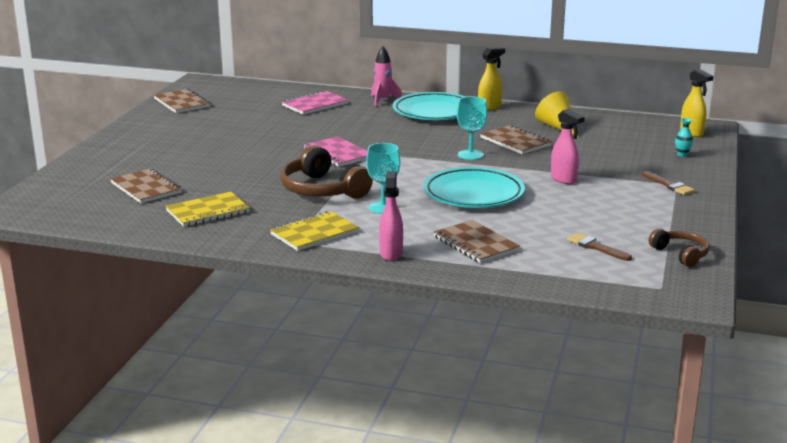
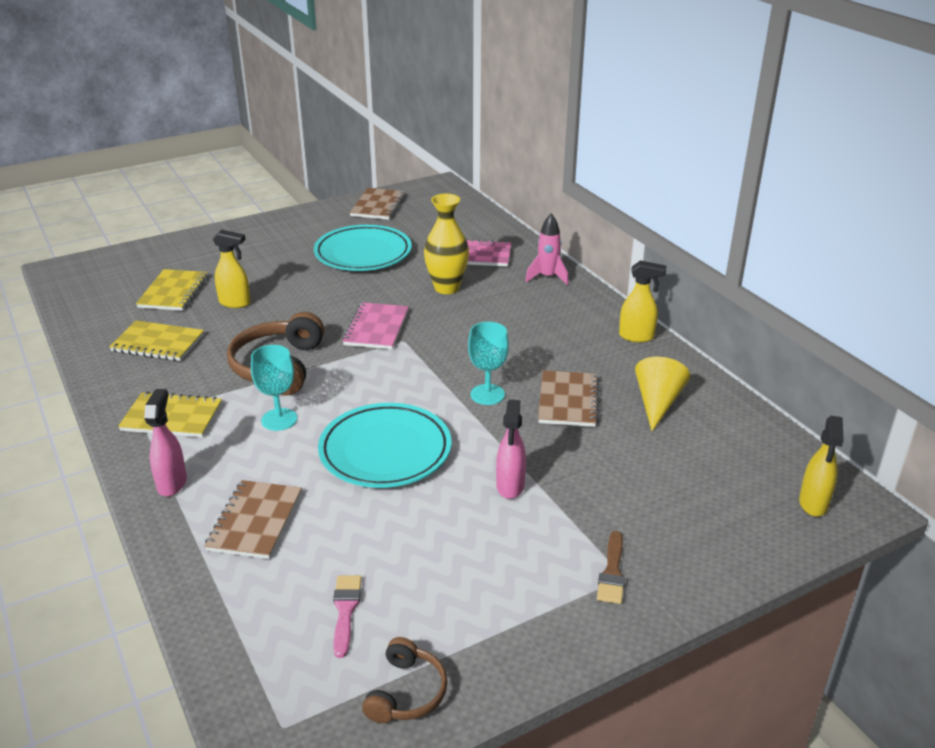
camera: 45 degrees right, 10 degrees up
brown notebook [110,168,182,203] -> yellow notebook [136,269,208,311]
pink spray bottle [379,171,403,261] -> pink spray bottle turned 45 degrees counterclockwise [144,389,187,496]
turquoise plate [393,92,465,120] -> turquoise plate moved to [314,225,412,271]
brown brush [567,233,632,261] -> pink brush [333,575,362,658]
turquoise vase [675,118,693,157] -> none
none -> yellow spray bottle [213,229,251,308]
none -> yellow vase [424,194,469,294]

